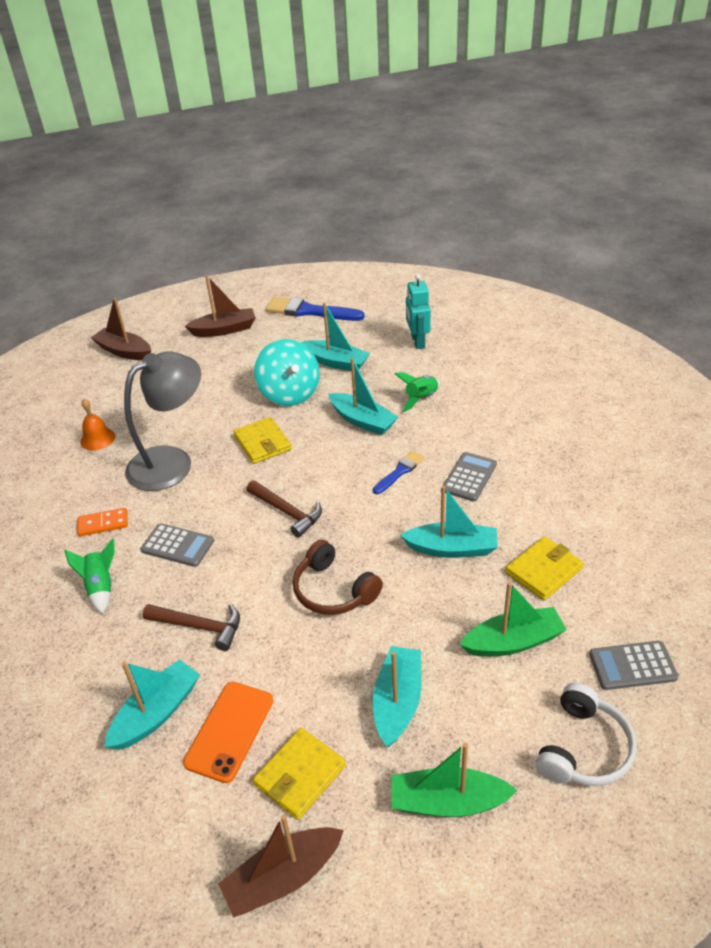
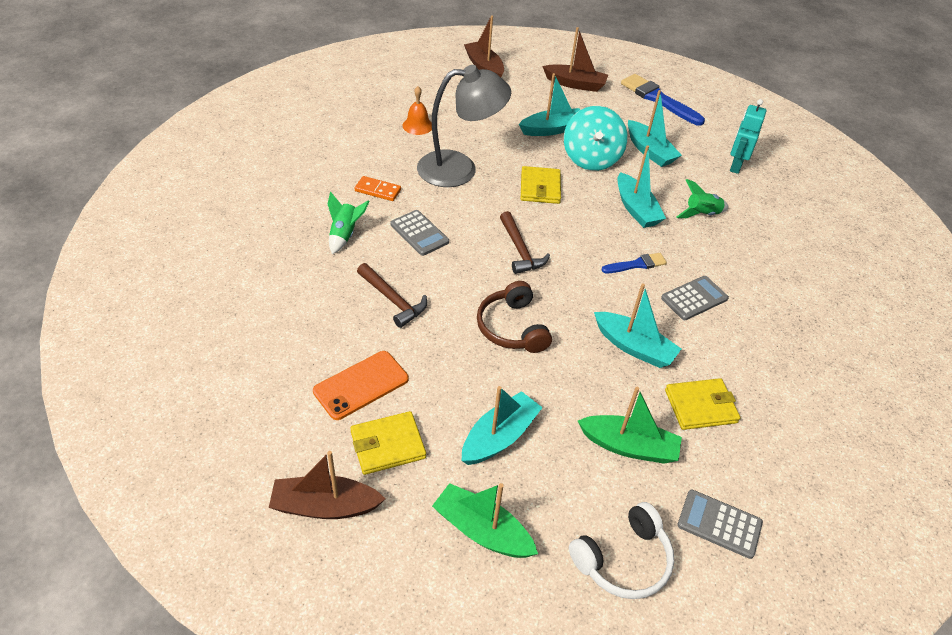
camera: 25 degrees right, 5 degrees up
turquoise boat [104,659,200,750] -> turquoise boat moved to [519,73,580,136]

